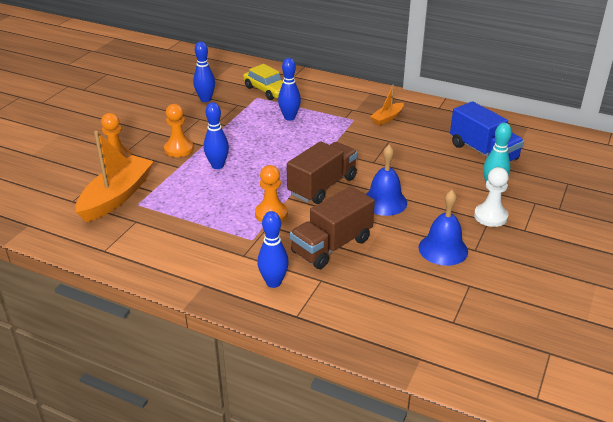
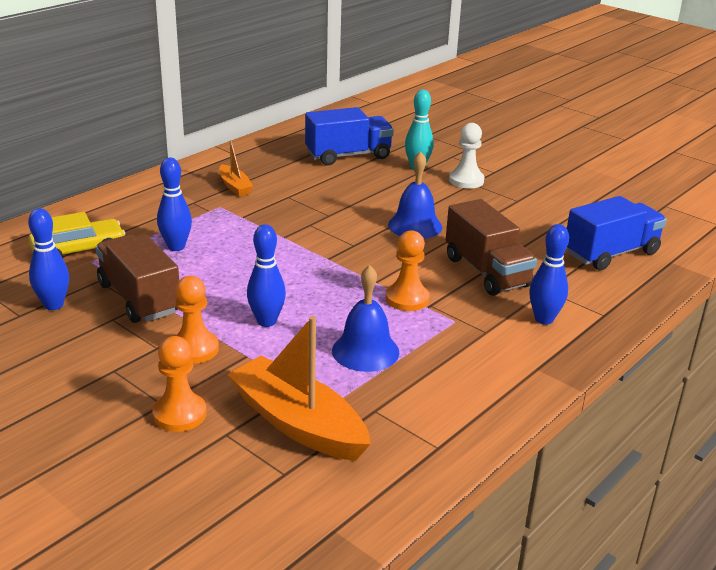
camera: 75 degrees left, 5 degrees down
brown truck [287,141,358,204] -> brown truck moved to [95,234,179,323]
blue bell [419,190,468,266] -> blue bell moved to [332,265,399,372]
none -> blue truck [567,196,667,270]

